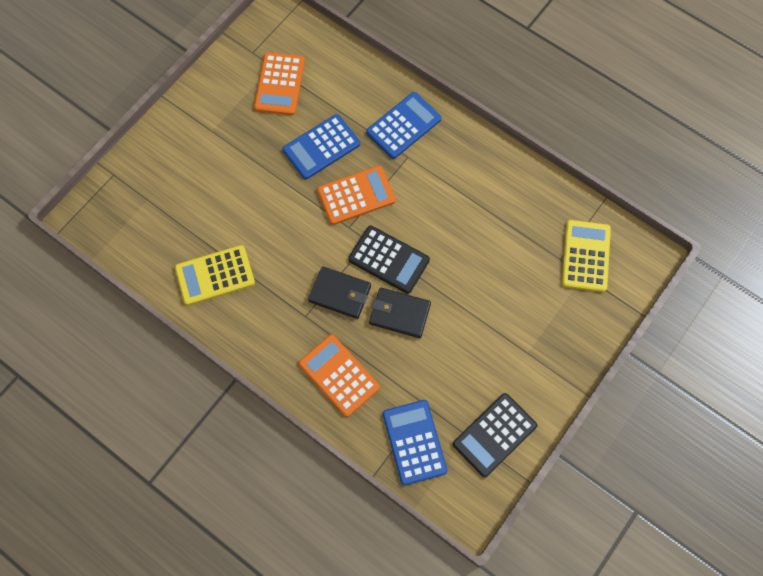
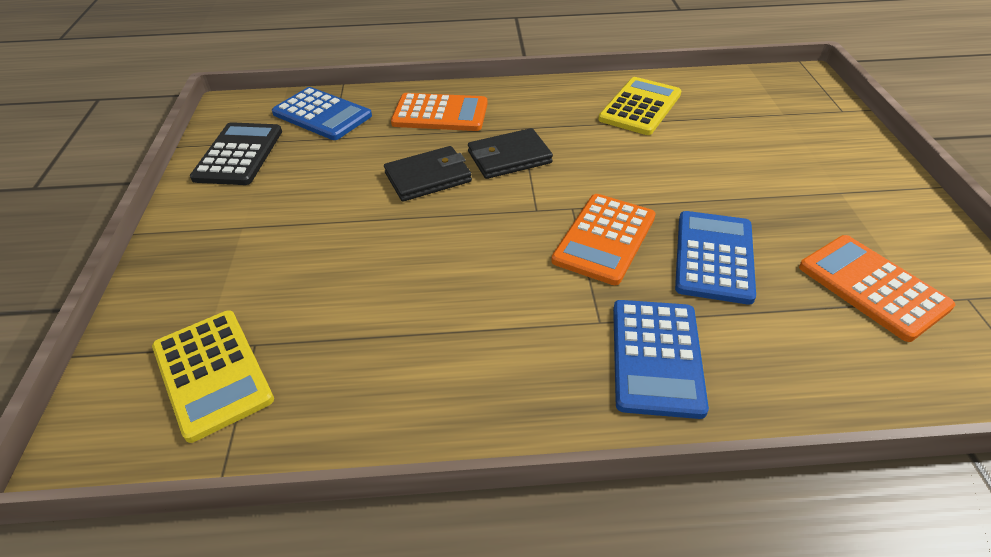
camera: 140 degrees right, 25 degrees down
black calculator [348,226,430,294] -> none

